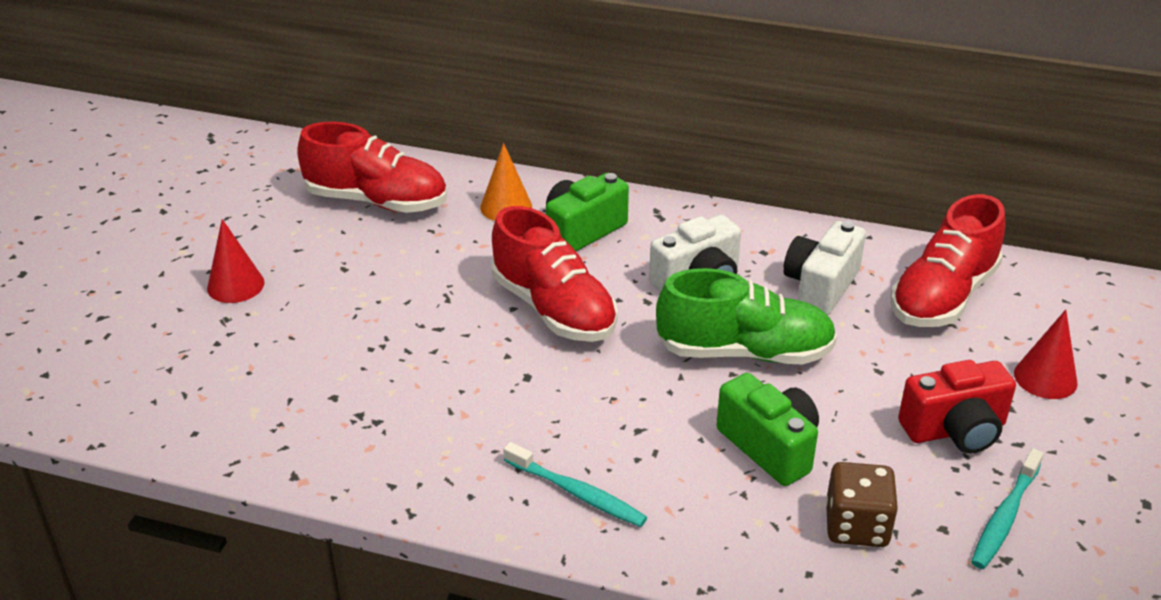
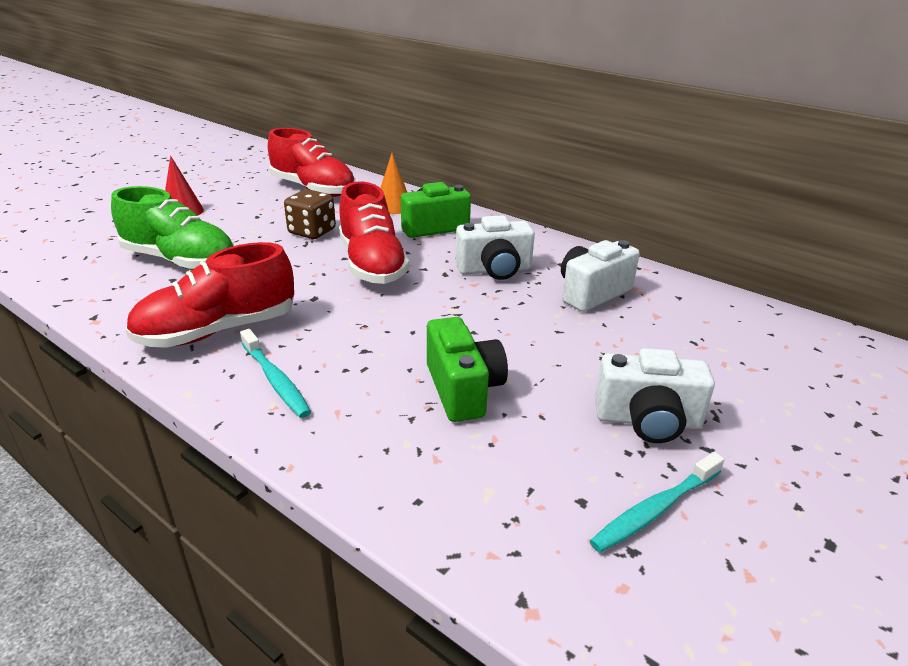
camera: 20 degrees right, 5 degrees down
green shoe [656,268,837,365] -> green shoe moved to [111,186,234,270]
brown dice [826,462,898,547] -> brown dice moved to [284,189,336,239]
red shoe [891,194,1005,327] -> red shoe moved to [125,242,294,348]
red camera [898,360,1016,454] -> white camera [595,348,715,443]
red cone [1014,310,1078,399] -> none

